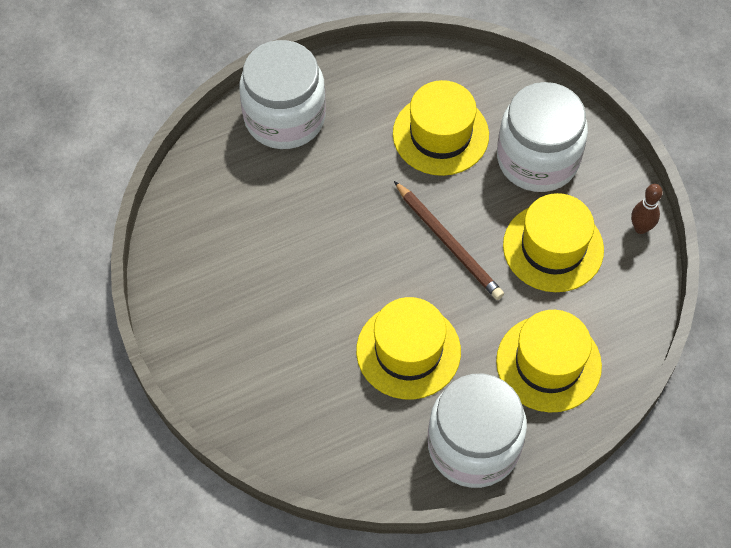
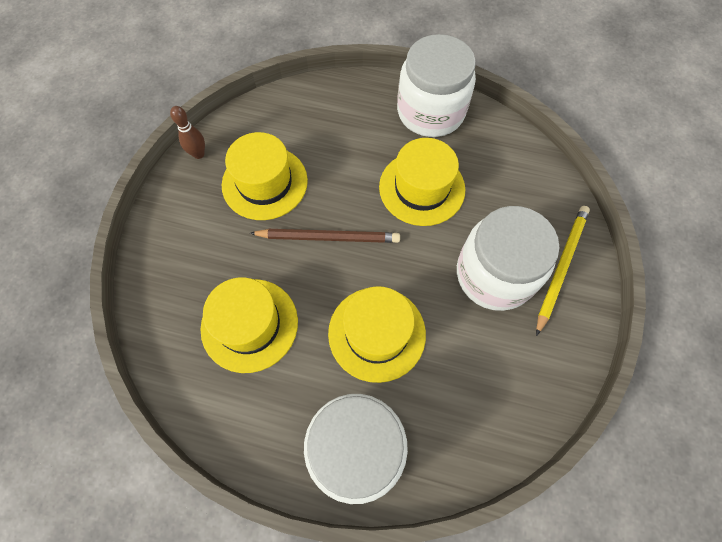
camera: 140 degrees left, 5 degrees up
brown pencil [394,181,504,300] -> brown pencil turned 90 degrees clockwise [250,229,400,243]
yellow hat [496,310,602,412] -> yellow hat moved to [328,286,426,383]
white jar [497,82,588,192] -> white jar moved to [457,206,559,311]
none -> yellow pencil [536,206,590,336]

